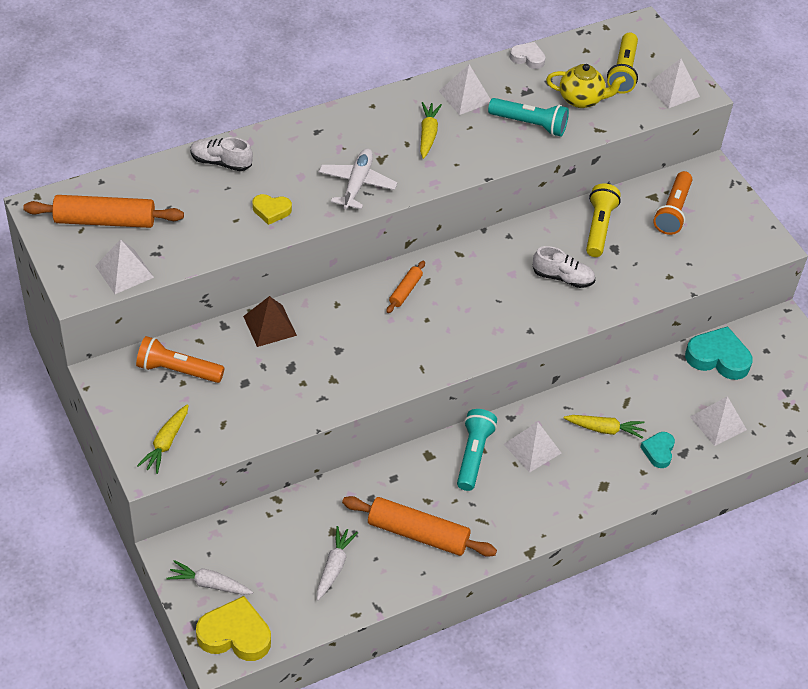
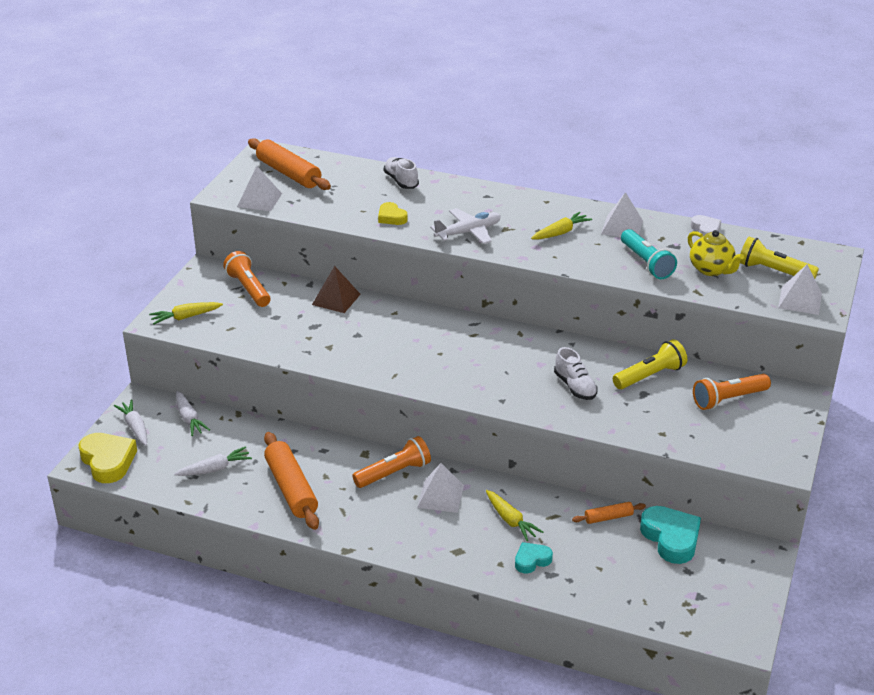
camera: 50 degrees right, 15 degrees down
orange rolling pin [386,261,425,313] -> orange rolling pin moved to [572,502,646,524]
turquoise flashlight [457,409,497,491] -> orange flashlight [352,436,431,488]
yellow flashlight [607,33,638,94] -> yellow flashlight turned 60 degrees clockwise [740,237,819,278]
white pyramid [690,396,747,446] -> none
none -> white carrot [176,391,210,436]

